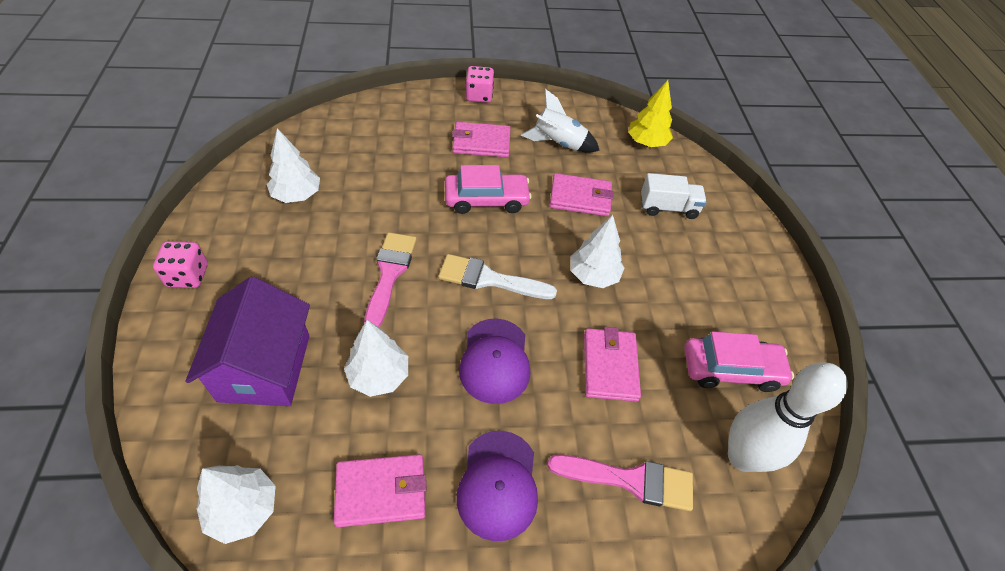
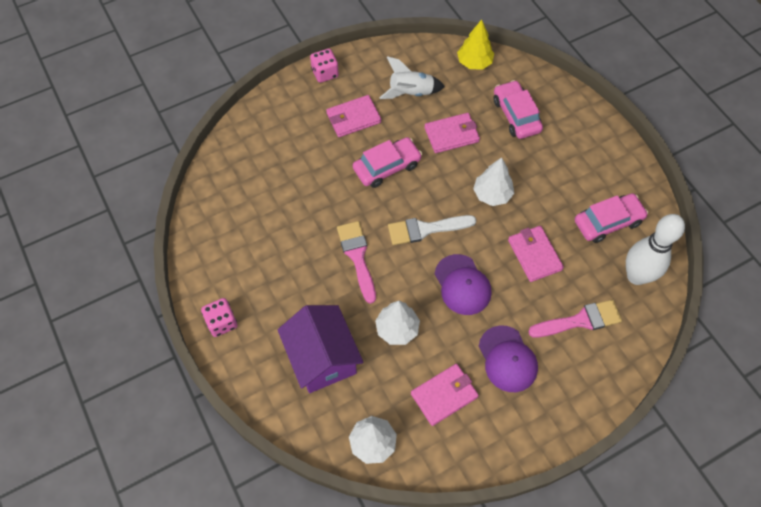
camera: 20 degrees left, 10 degrees up
white tree [267,128,320,203] -> none
white truck [641,173,707,219] -> pink car [494,80,543,139]

